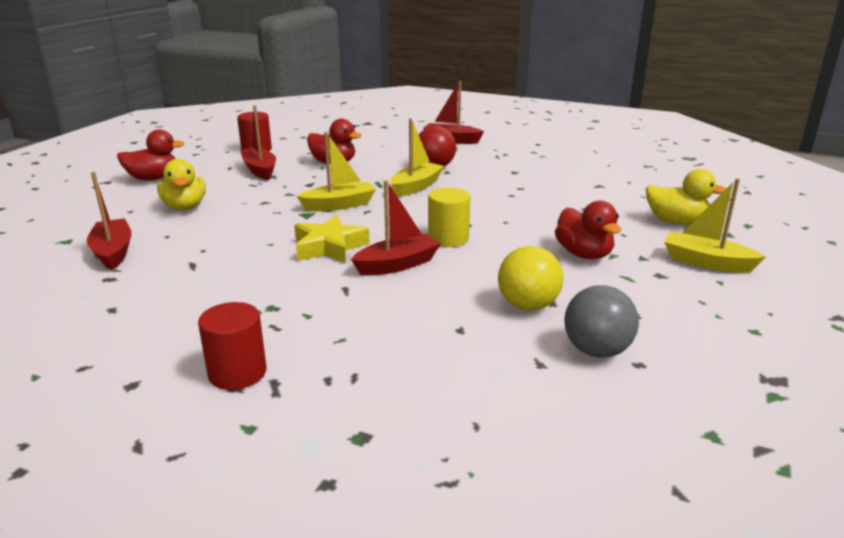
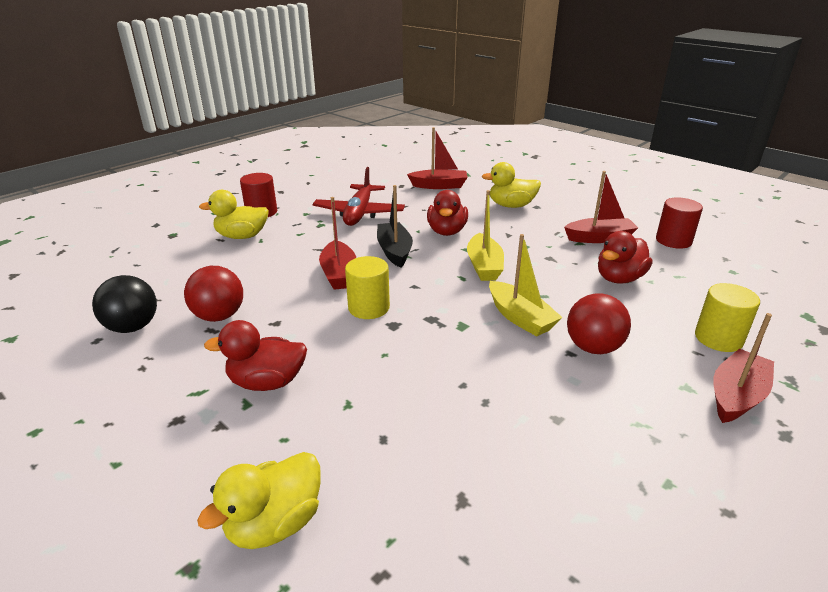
camera: 110 degrees right, 5 degrees up
red duck [117,129,185,180] -> red duck moved to [427,190,468,236]
yellow star [294,215,370,263] -> black boat [377,185,413,268]
yellow ball [498,246,563,311] -> red ball [184,266,243,322]
grey ball [564,285,639,358] -> black ball [92,275,157,333]
yellow boat [664,178,765,273] -> none
none -> yellow duck [199,190,269,239]
none -> red plane [312,167,405,226]
none -> yellow cylinder [695,283,760,352]

